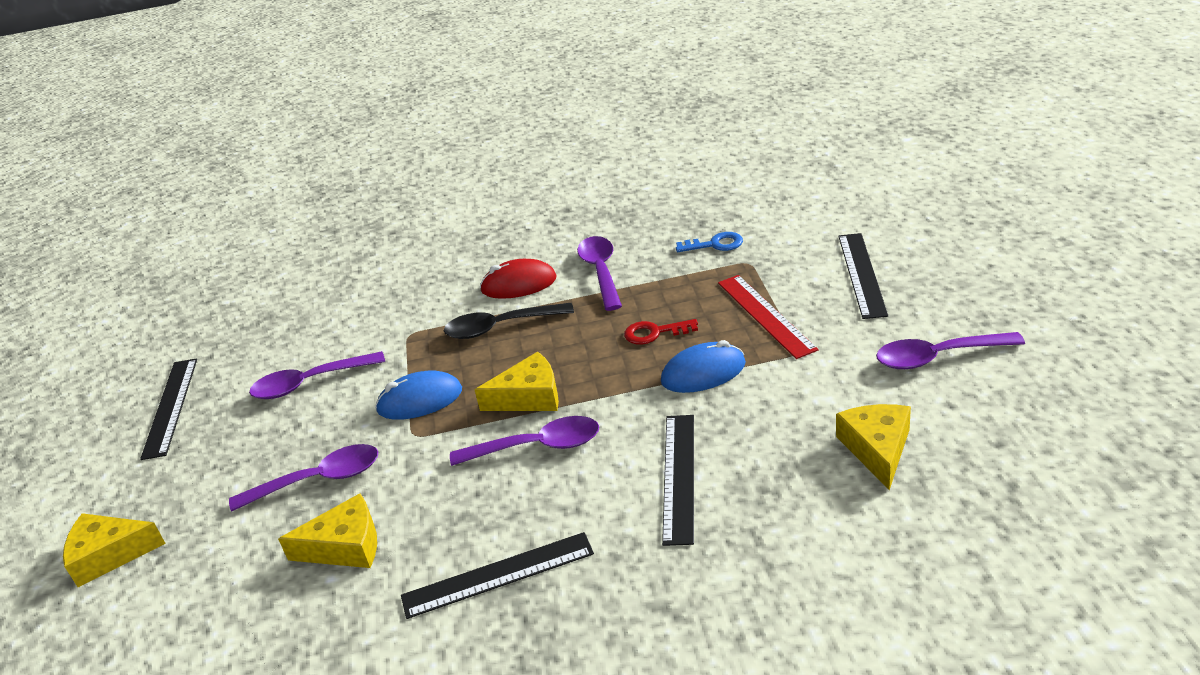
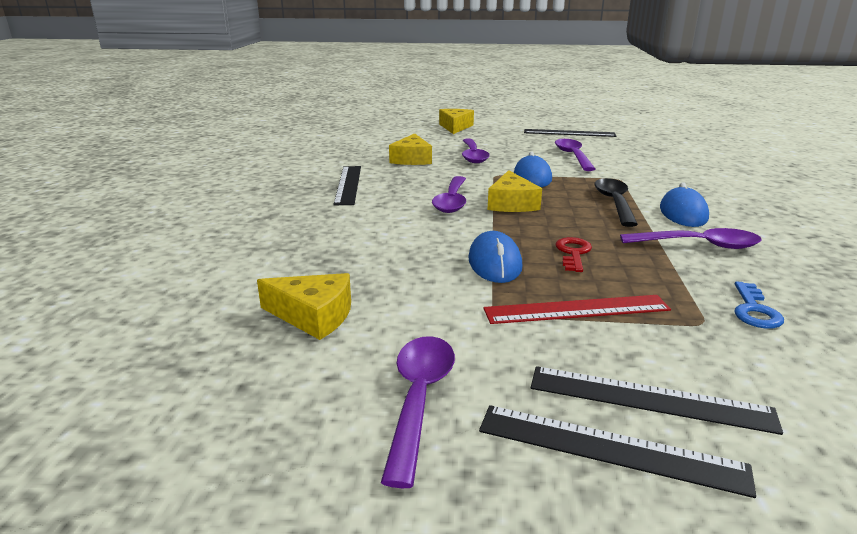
camera: 100 degrees right, 10 degrees down
red mouse [480,259,557,299] -> blue mouse [660,182,709,227]
black ruler [662,415,694,546] -> black ruler moved to [479,405,756,498]

